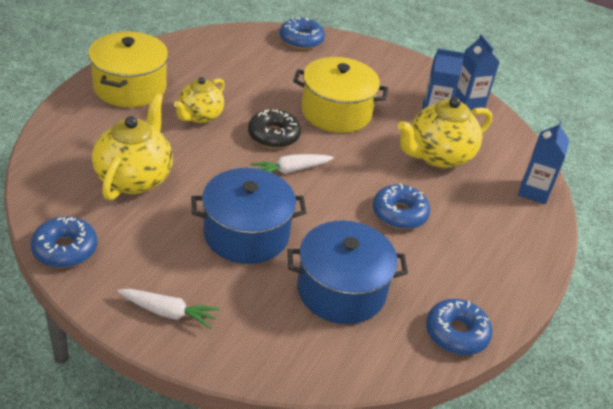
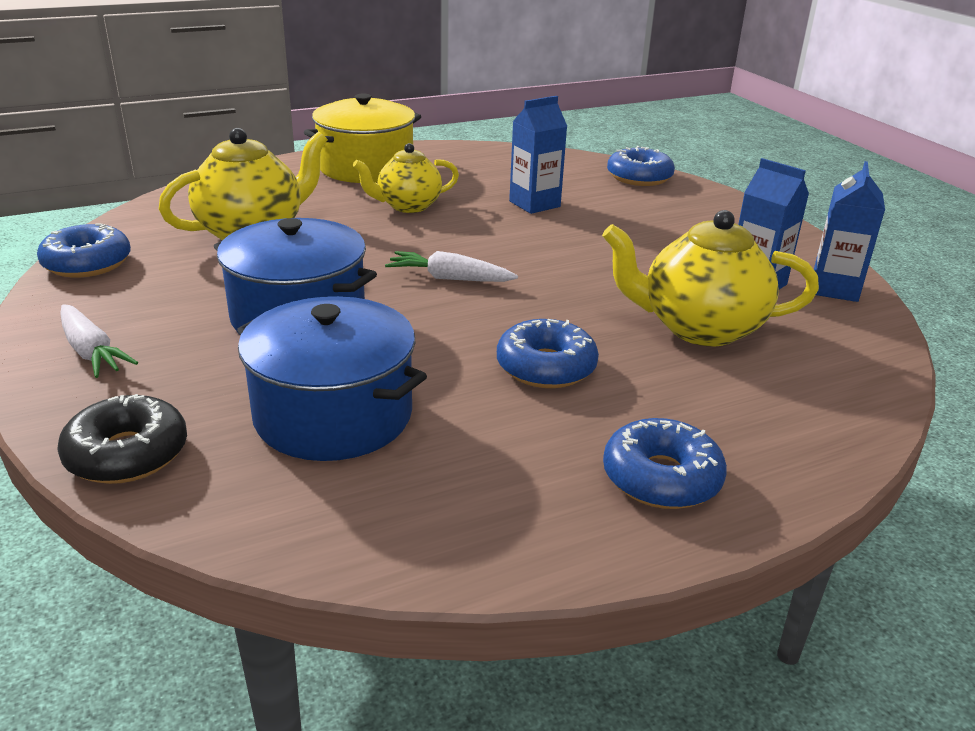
camera: 40 degrees right, 10 degrees down
black donut [248,109,301,149] -> black donut moved to [57,394,187,484]
yellow pot [293,57,388,133] -> none
blue donut [426,299,493,355] -> blue donut moved to [603,418,727,509]
blue carton [518,121,569,204] -> blue carton moved to [509,96,567,214]

